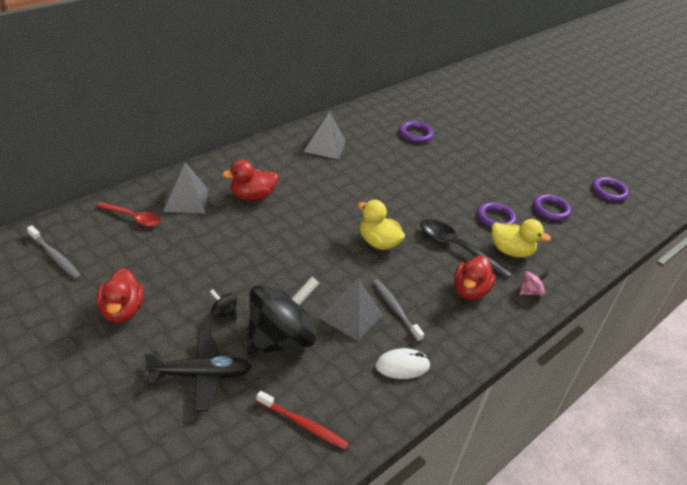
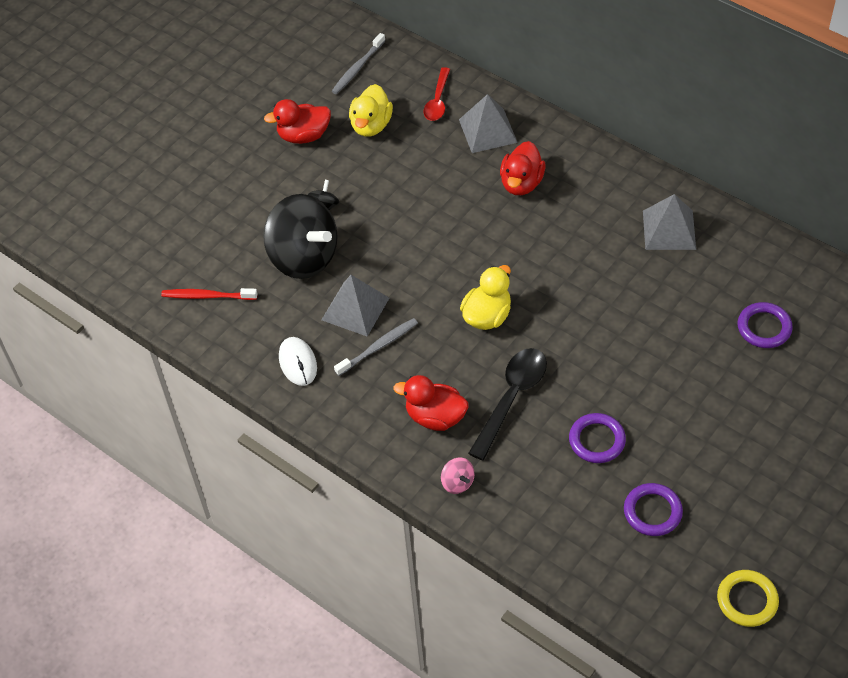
camera: 90 degrees right, 15 degrees up
black plane [144,331,252,411] -> none
red duck [222,160,278,200] -> red duck turned 135 degrees counterclockwise [500,141,546,195]
red toothbrush [256,391,349,450] -> red toothbrush turned 75 degrees clockwise [161,288,257,300]
yellow duck [492,219,551,258] -> yellow duck moved to [349,84,393,137]
purple ring [592,177,629,202] -> yellow ring [717,570,779,627]

